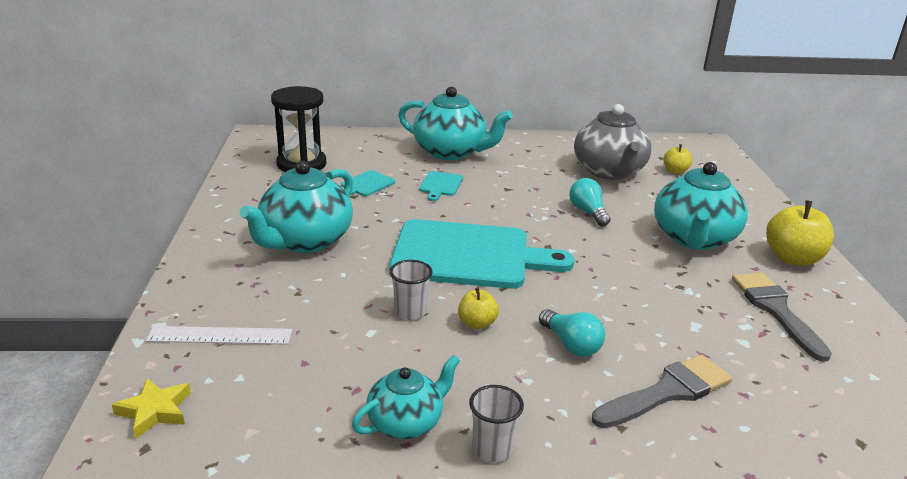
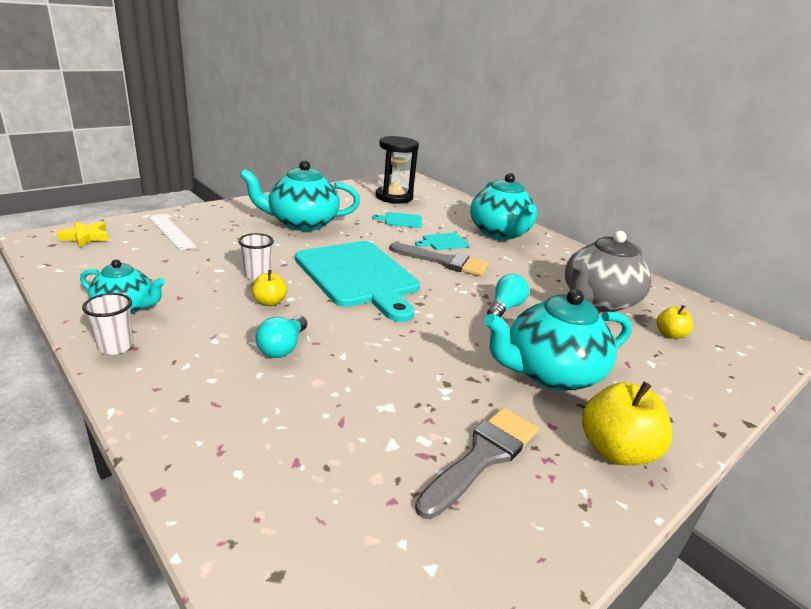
camera: 50 degrees right, 0 degrees up
grey brush [592,355,732,428] -> grey brush moved to [389,242,489,276]

